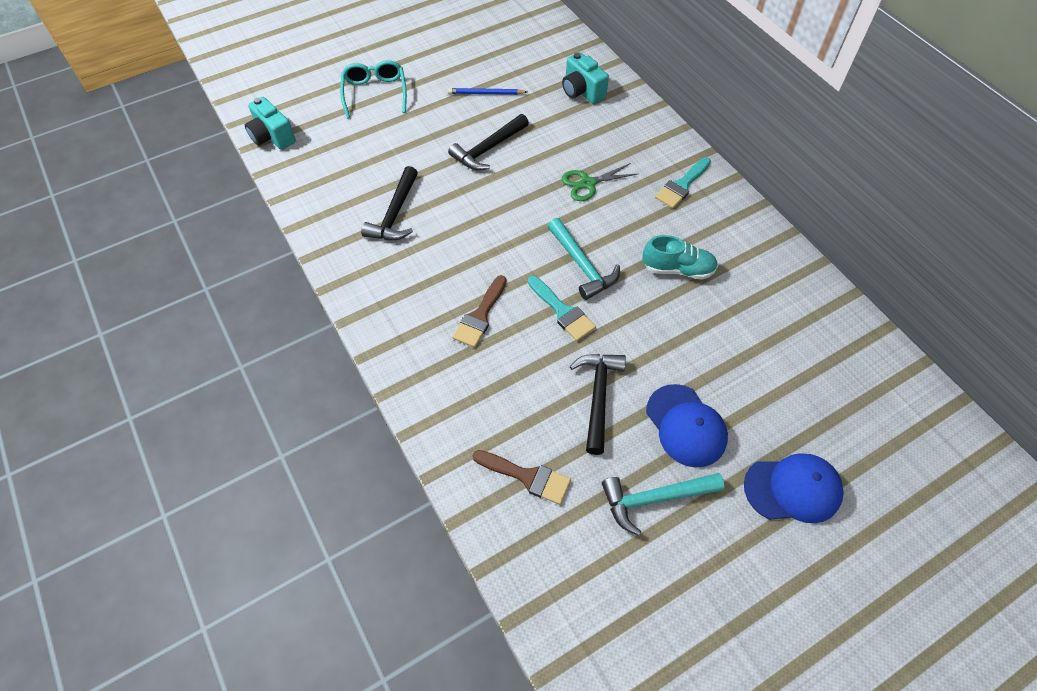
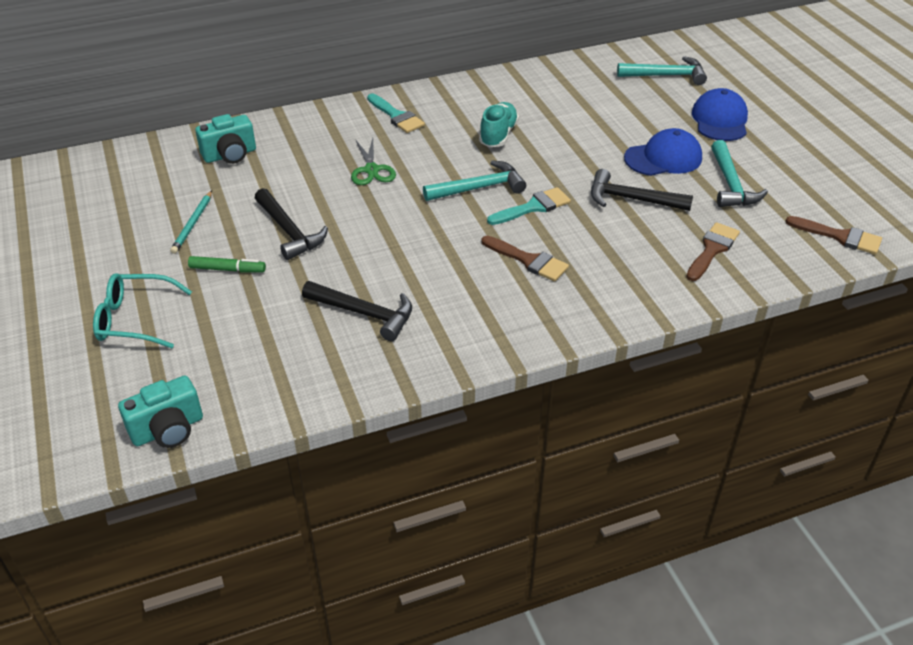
camera: 80 degrees left, 15 degrees down
blue pencil [448,88,527,95] -> turquoise pencil [170,190,212,254]
none -> green marker [188,256,266,273]
none -> turquoise hammer [617,56,707,85]
none -> brown brush [785,216,882,254]

